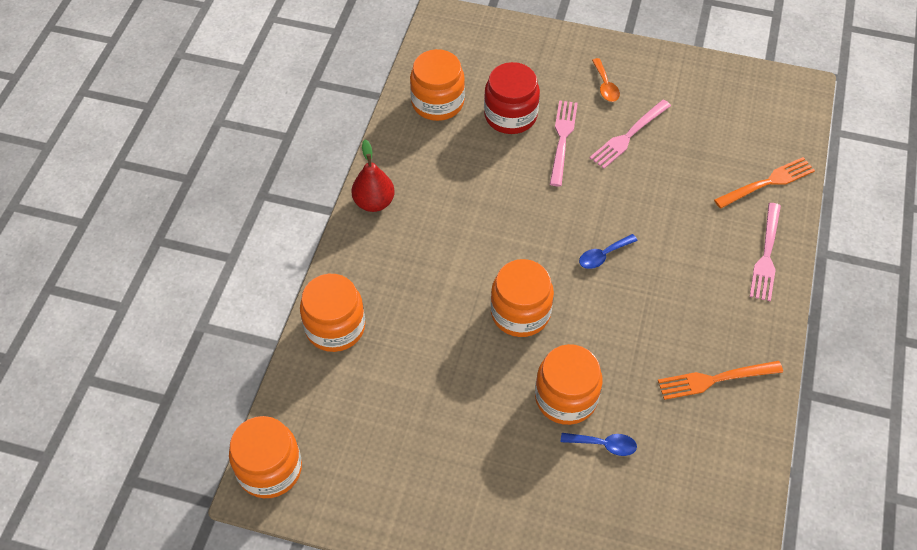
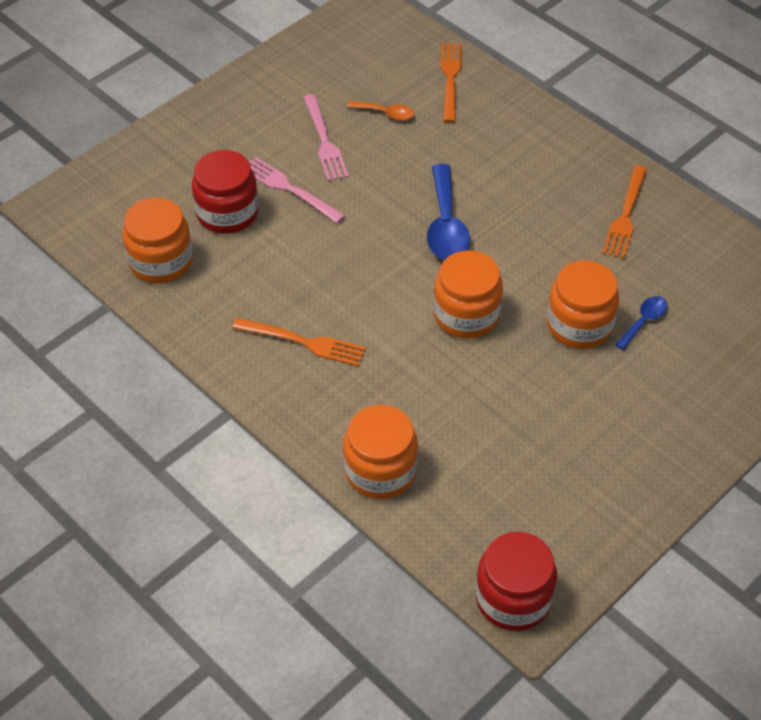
camera: 60 degrees left, 5 degrees down
orange jar [229,416,302,498] -> red jar [476,532,557,631]
red pear [352,140,395,212] -> none
blue spoon [579,234,638,269] -> blue spoon [427,164,470,260], size x1.85
orange spoon [592,58,620,102] -> orange spoon moved to [347,101,414,121]
pink fork [750,203,781,301] -> none
none -> orange fork [232,318,366,366]

